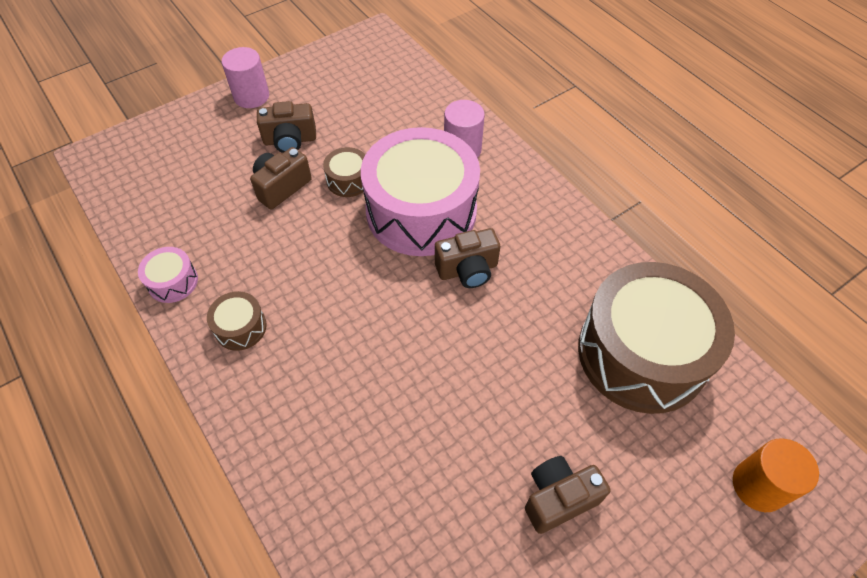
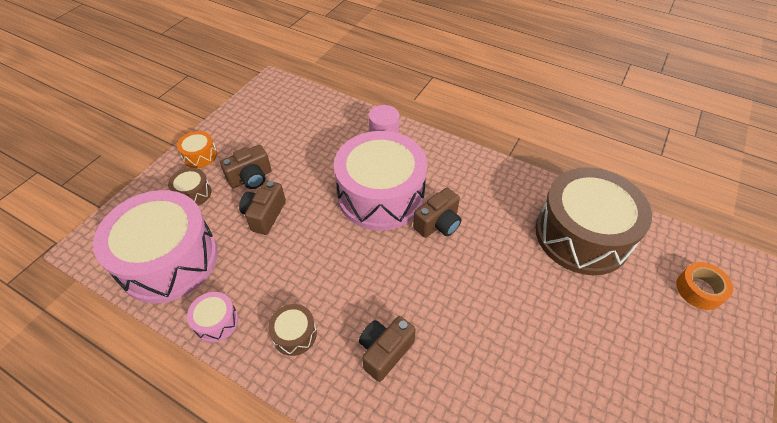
camera: 25 degrees left, 5 degrees down
pink cylinder [222,47,269,108] -> orange drum [177,131,217,168]
brown drum [323,147,365,197] -> brown drum moved to [168,168,211,206]
brown camera [525,456,611,534] -> brown camera moved to [359,316,416,382]
orange cylinder [733,438,819,512] -> orange tape [676,262,733,310]
none -> pink drum [93,190,218,303]

